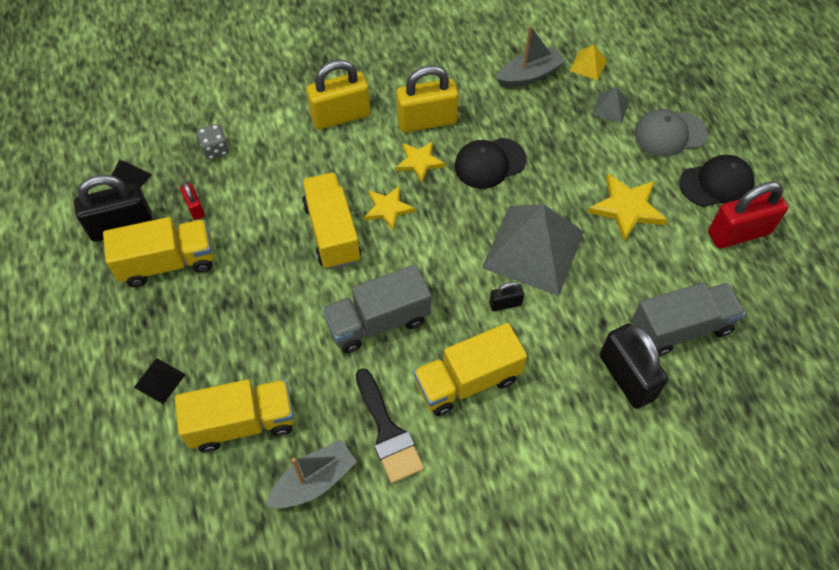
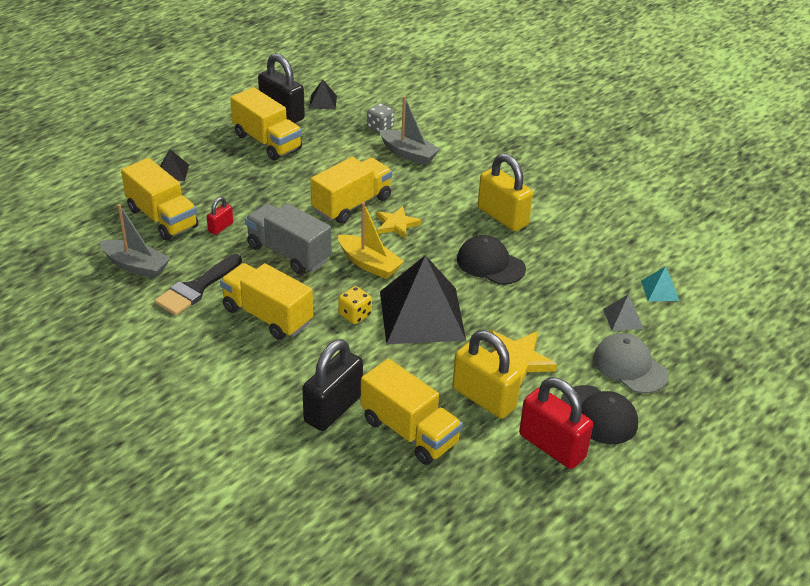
camera: 60 degrees right, 20 degrees down
red padlock [180,181,205,220] -> red padlock moved to [207,197,233,235]
yellow padlock [306,60,370,129] -> yellow padlock moved to [453,330,521,419]
yellow star [395,141,445,183] -> none
grey pyramid [482,204,584,296] -> black pyramid [380,255,466,344]
black padlock [489,282,524,311] -> yellow dice [338,286,372,324]
grey boat [496,26,566,87] -> grey boat moved to [379,96,440,165]
yellow pyramid [570,44,607,80] -> turquoise pyramid [641,266,679,301]
grey truck [632,283,745,356] -> yellow truck [361,359,463,465]
none -> yellow boat [338,202,404,279]

